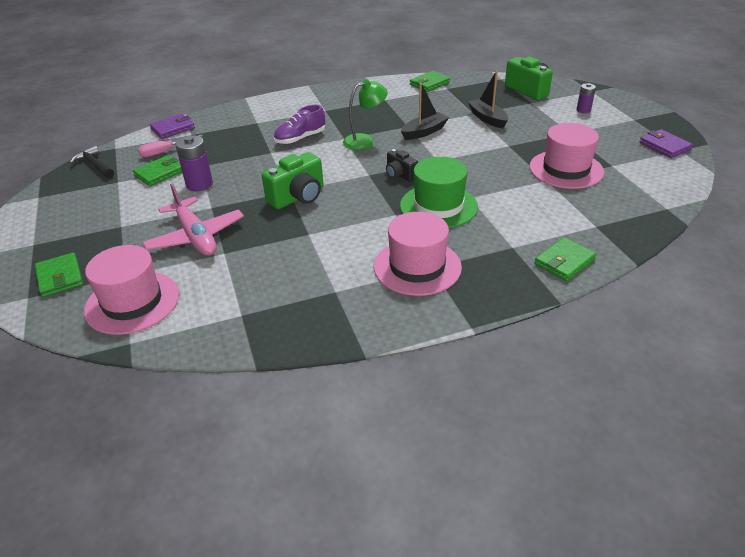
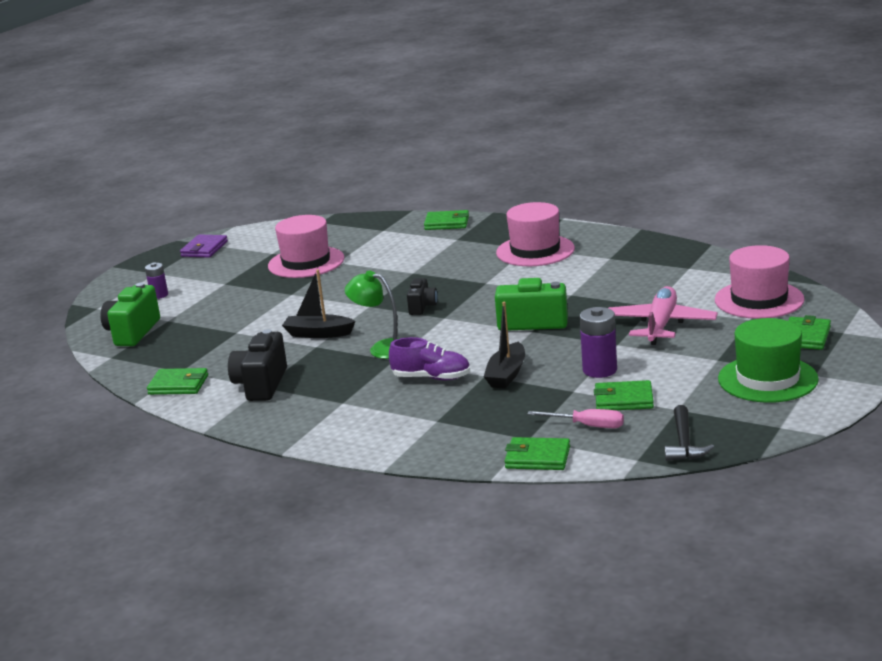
camera: 130 degrees left, 15 degrees down
purple wallet [150,114,195,139] -> green wallet [505,437,570,470]
green hat [400,157,478,228] -> green hat moved to [718,318,819,403]
black boat [468,71,508,128] -> black boat moved to [484,302,525,389]
none -> black camera [228,329,287,401]

